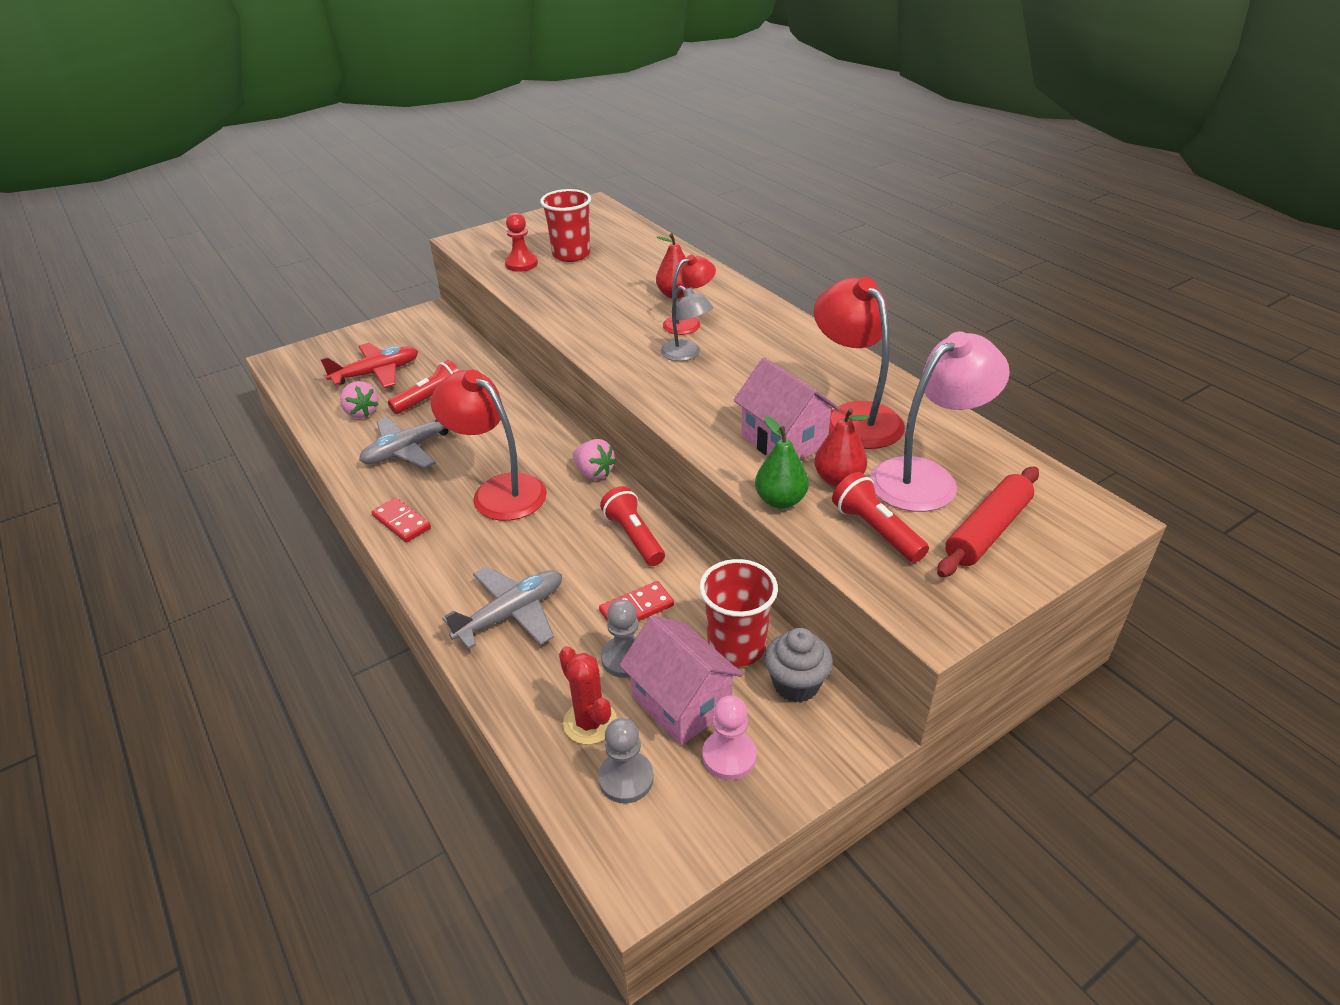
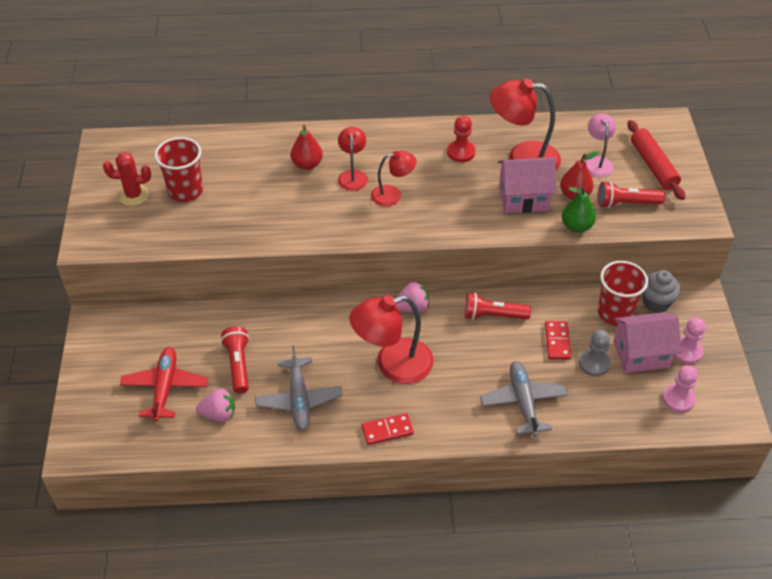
camera: 60 degrees left, 10 degrees up
red pawn [505,213,538,272] -> red pawn moved to [447,115,475,162]
red cactus [559,646,617,745] -> red cactus moved to [103,152,151,206]
grey pawn [598,718,654,803] -> pink pawn [662,365,698,413]
grey lamp [661,286,713,361] -> red lamp [371,151,416,206]
pink lamp [870,332,1010,512] -> pink lamp [585,114,616,177], size x0.57

